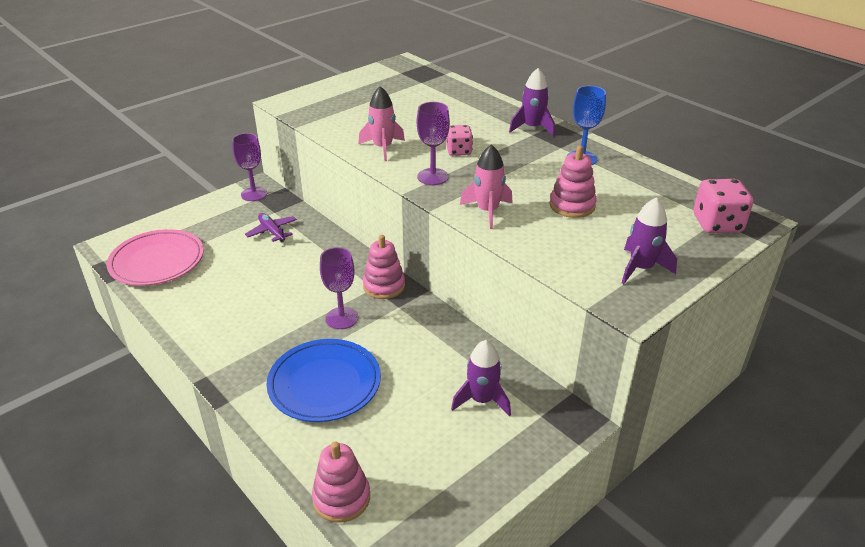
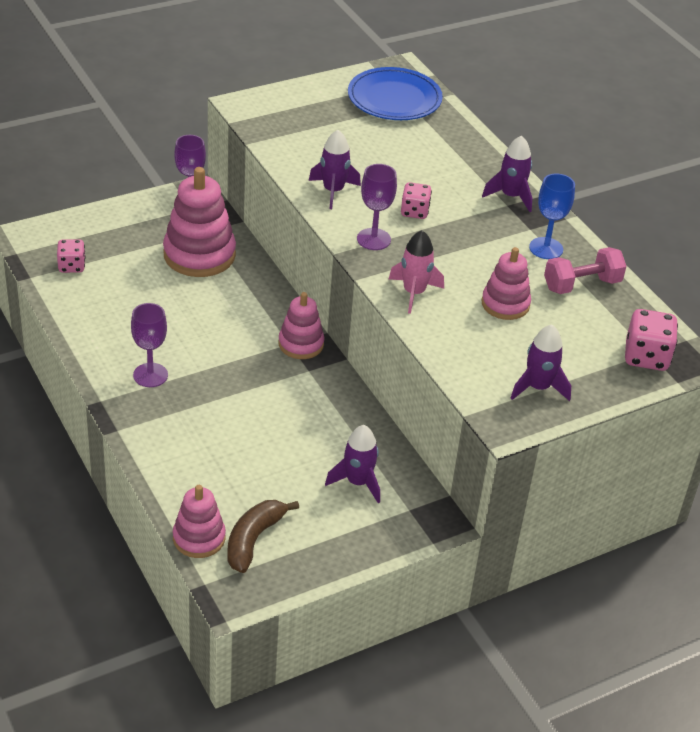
camera: 10 degrees right, 5 degrees up
pink plate [107,229,204,286] -> pink dice [57,239,86,273]
purple plane [245,213,297,242] -> pink stacking toy [163,167,236,277]
blue plate [267,339,381,422] -> blue plate moved to [348,67,443,120]
purple goblet [320,247,358,329] -> purple goblet moved to [131,303,168,387]
pink rocket [359,86,405,161] -> purple rocket [309,130,361,209]
none -> brown banana [228,500,299,573]
none -> pink dumbbell [544,247,626,294]

